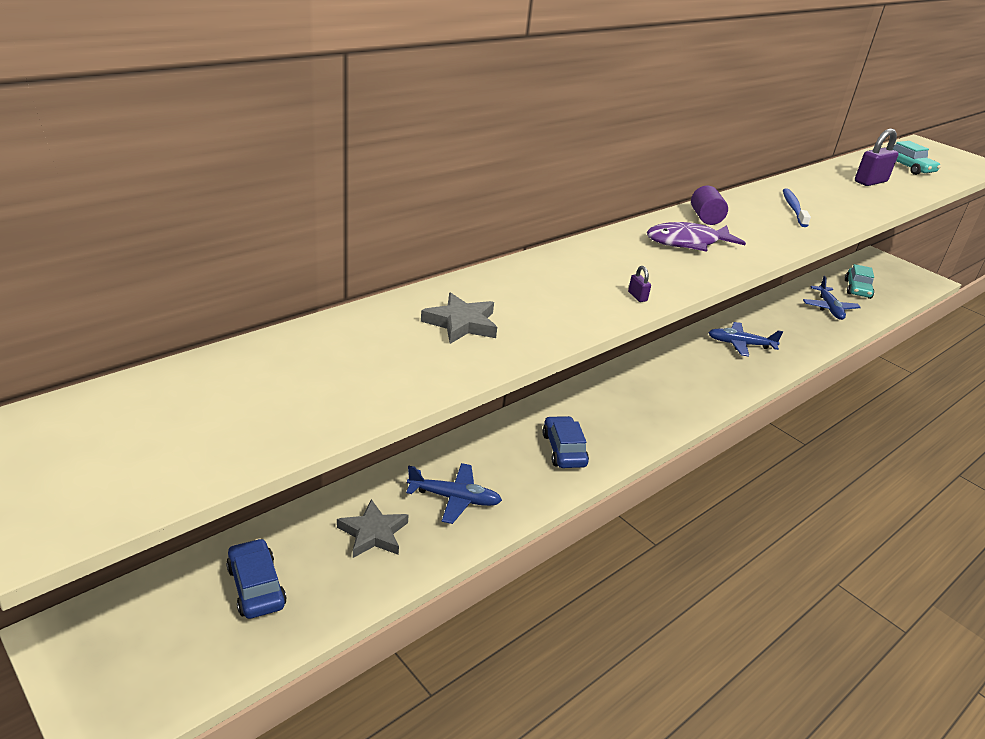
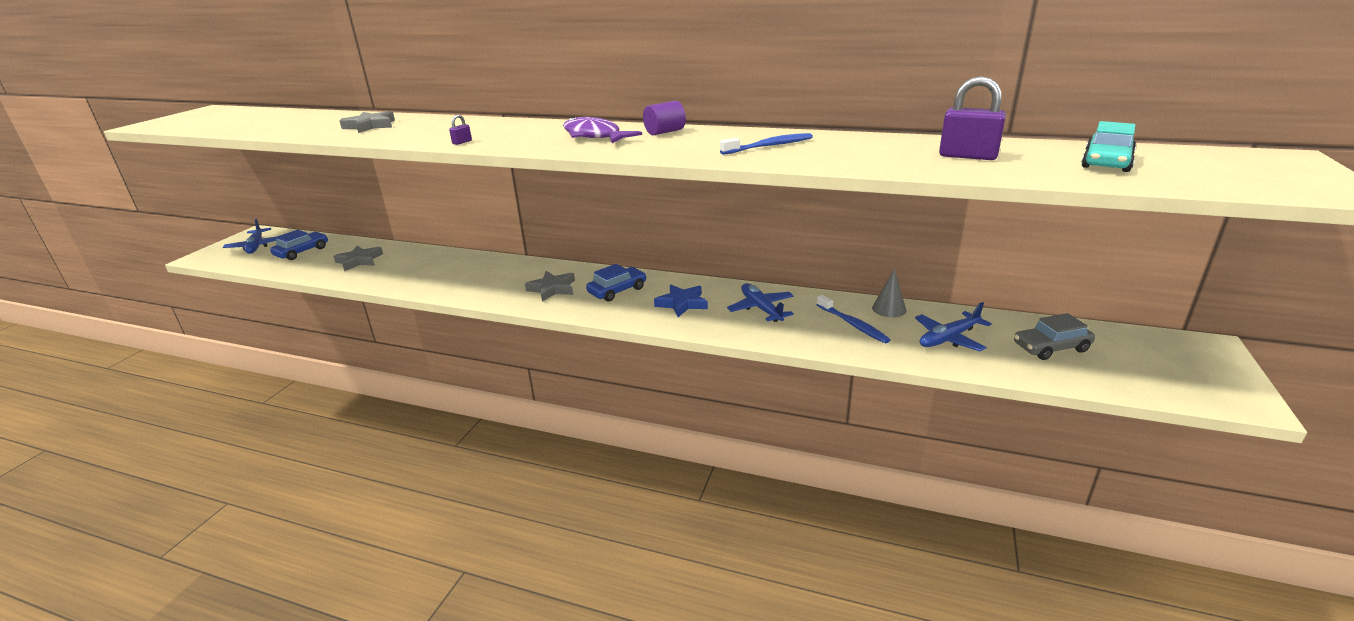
camera: 65 degrees right, 5 degrees down
blue plane [406,463,502,524] -> blue plane moved to [223,219,276,254]
blue car [542,416,589,468] -> blue car moved to [586,264,647,302]
turquoise car [845,264,874,299] -> grey car [1014,313,1095,360]
none -> grey star [525,271,575,301]
none -> blue star [654,285,708,317]
none -> blue toothbrush [817,295,891,344]
none -> grey cone [872,269,906,317]

